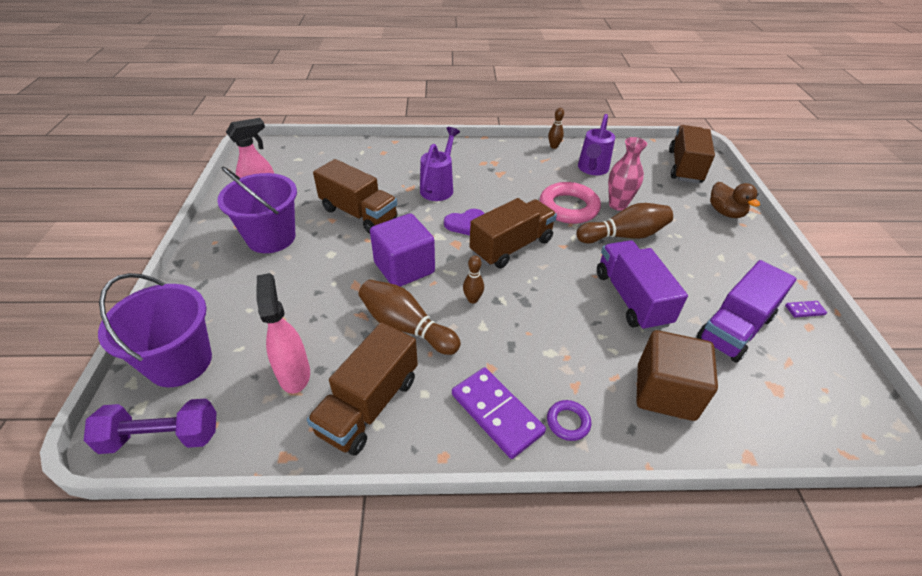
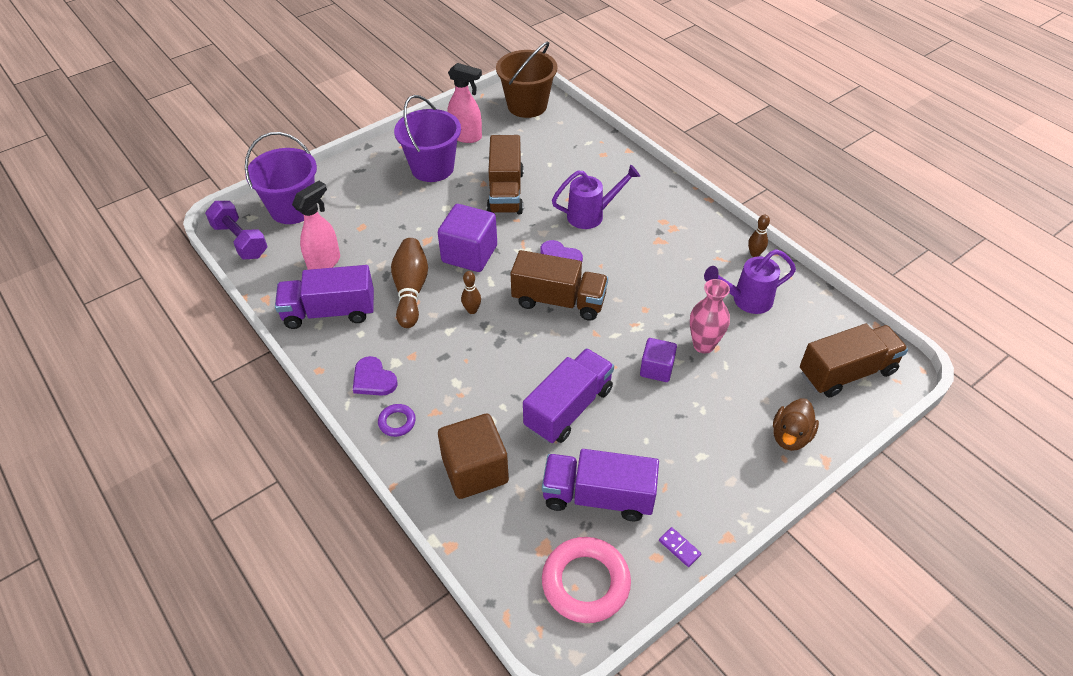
camera: 55 degrees right, 5 degrees up
brown truck [307,322,418,455] -> purple truck [275,265,374,329]
purple domino [452,368,546,459] -> purple heart [353,356,398,396]
pink ring [540,182,601,224] -> pink ring moved to [542,537,631,623]
brown bowling pin [577,203,673,243] -> purple cube [640,338,677,382]
none -> brown bucket [496,41,558,118]

